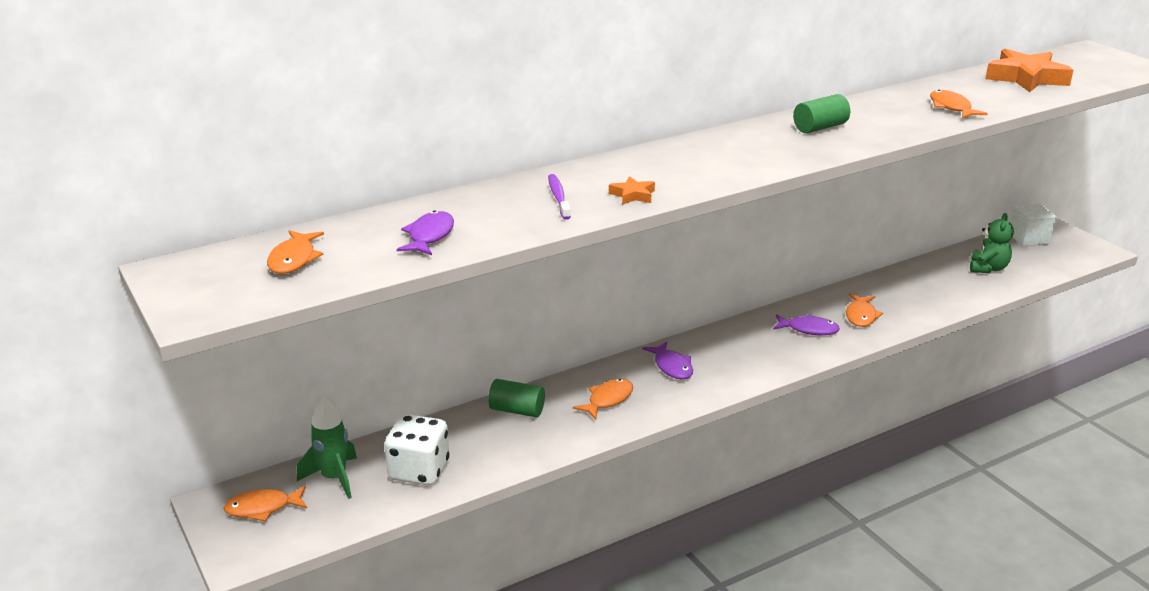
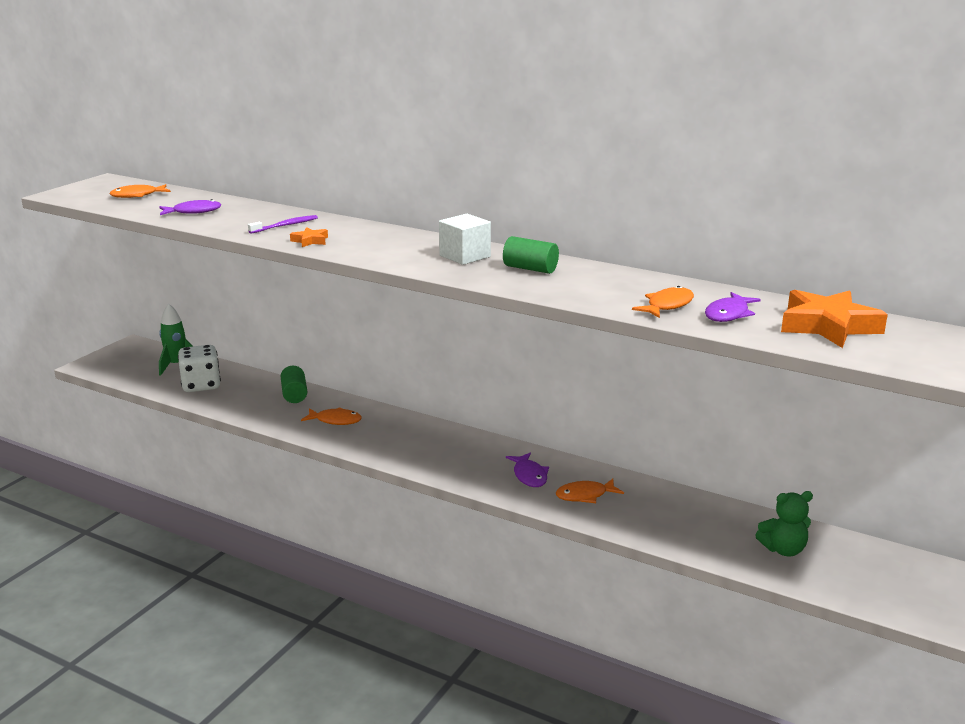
camera: 60 degrees right, 5 degrees down
orange fish [223,486,307,521] -> none
purple fish [642,341,693,380] -> purple fish moved to [705,292,761,322]
white cube [1010,204,1057,246] -> white cube moved to [439,214,491,265]

